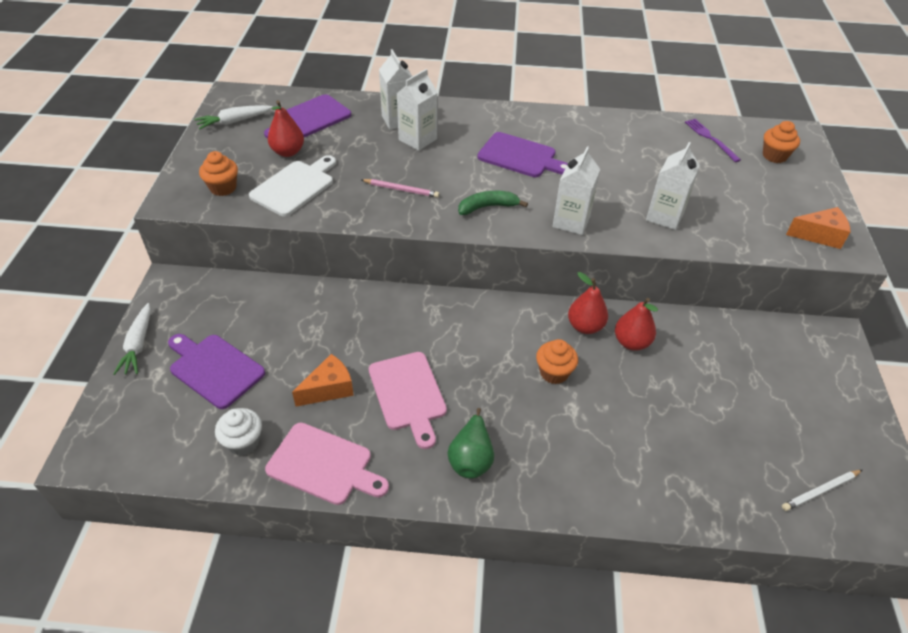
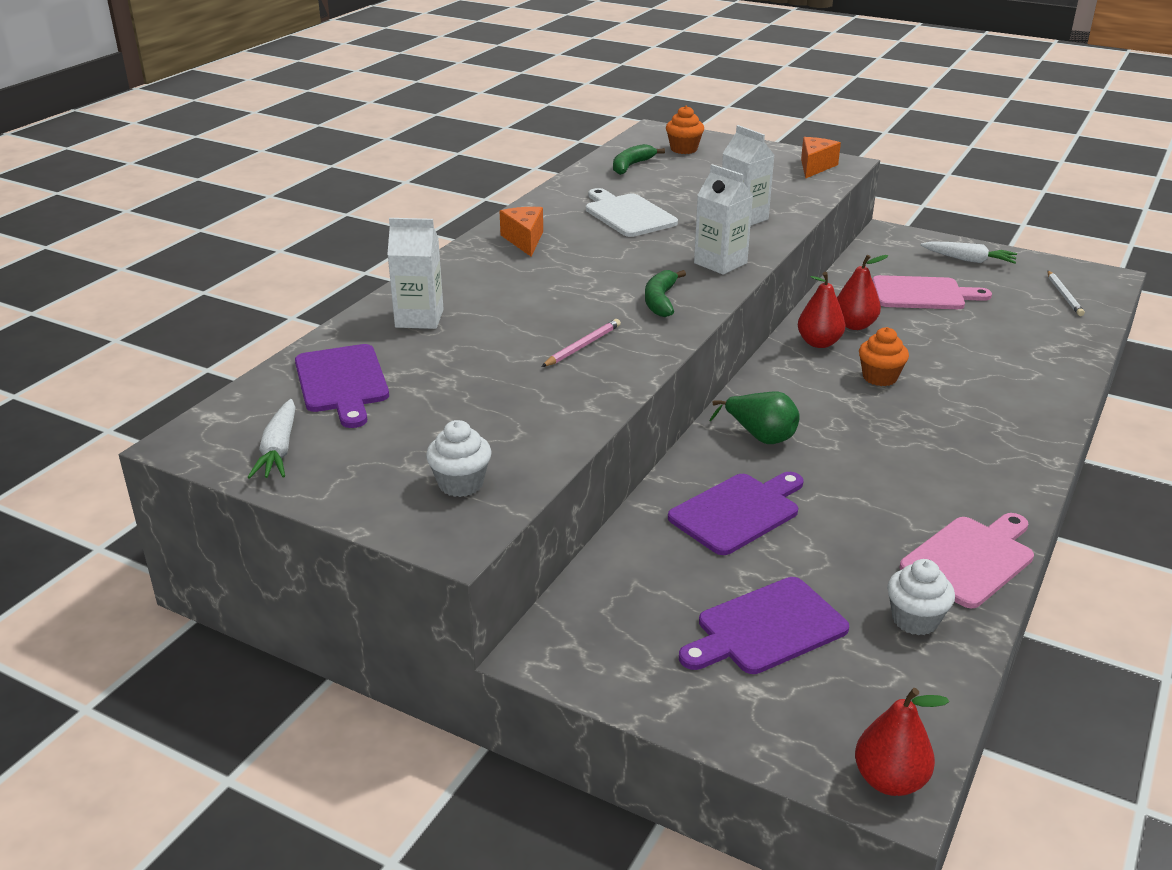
camera: 65 degrees left, 15 degrees down
white carrot [113,303,151,375] -> white carrot moved to [920,241,1017,264]
orange cupcake [199,151,238,196] -> white cupcake [426,420,492,497]
white cutting board [249,155,336,217] -> white cutting board moved to [586,188,678,237]
red pear [268,100,304,157] -> red pear moved to [855,688,949,796]
orange cheese [292,354,354,407] -> orange cheese moved to [500,207,543,256]
pink cutting board [369,352,447,449] -> pink cutting board moved to [872,275,992,309]
white carton [396,69,438,151] -> none
green pear [447,408,494,479] -> green pear moved to [710,392,800,444]
purple cutting board [477,132,568,177] -> purple cutting board moved to [668,472,804,555]
purple fork [685,119,741,162] -> green banana [613,144,665,175]

